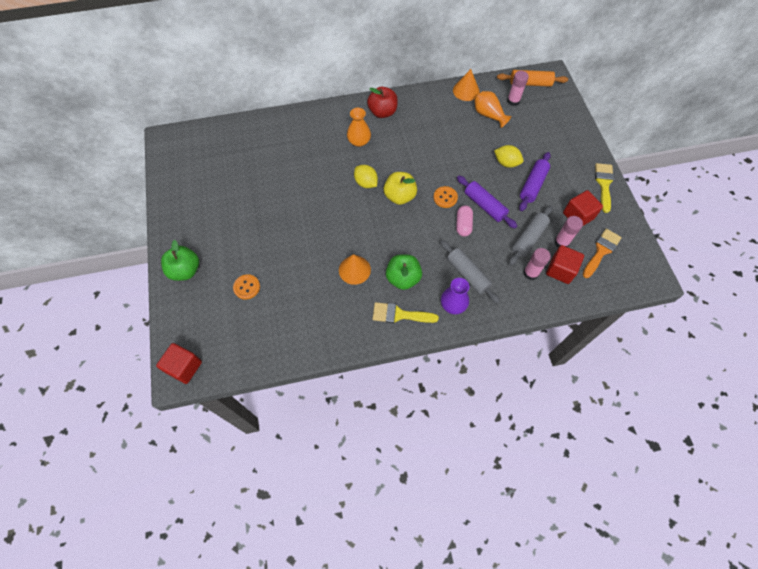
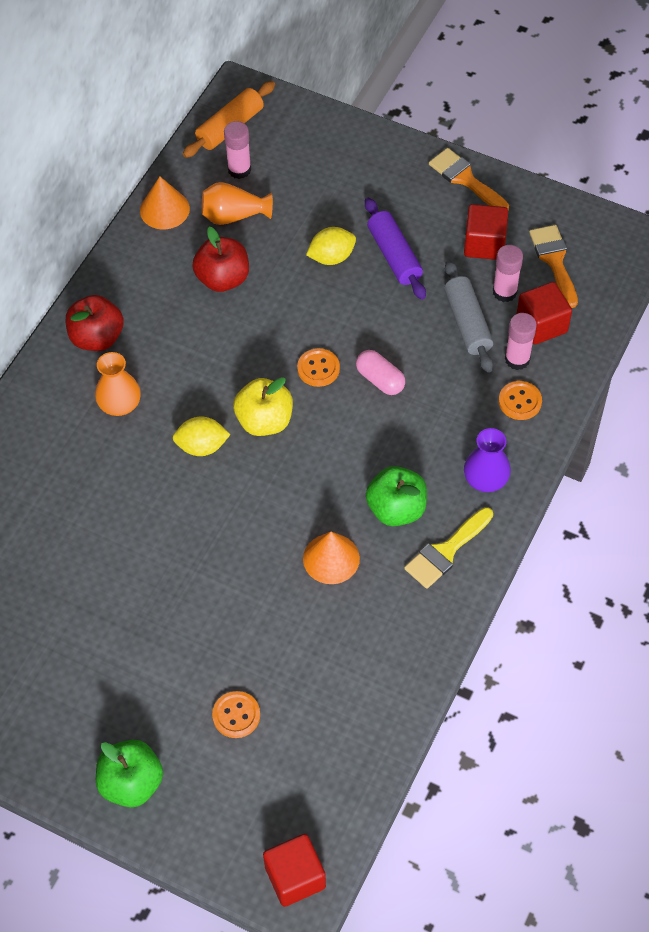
camera: 50 degrees left, 5 degrees down
grey rolling pin [440,240,500,304] -> none
purple rolling pin [457,176,517,229] -> none
yellow brush [595,163,614,213] -> orange brush [429,148,509,211]
none -> red apple [192,227,249,292]
none -> orange button [499,381,542,420]

